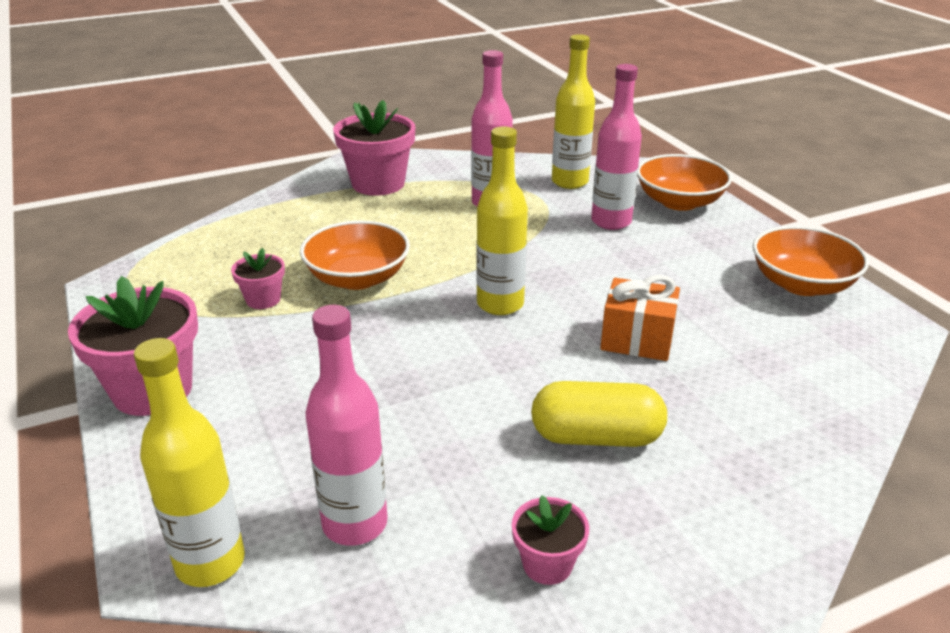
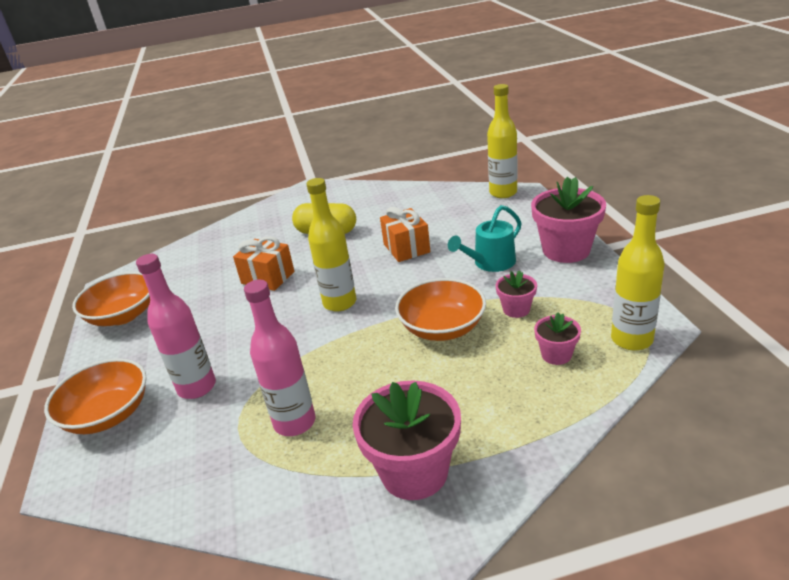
camera: 165 degrees left, 0 degrees up
pink bottle [305,305,388,546] -> none
pink flower pot [512,495,589,585] -> pink flower pot moved to [534,313,581,365]
yellow bottle [552,34,595,189] -> yellow bottle moved to [611,195,665,351]
none -> orange gift [380,207,430,262]
none -> turquoise watering can [448,205,522,272]

